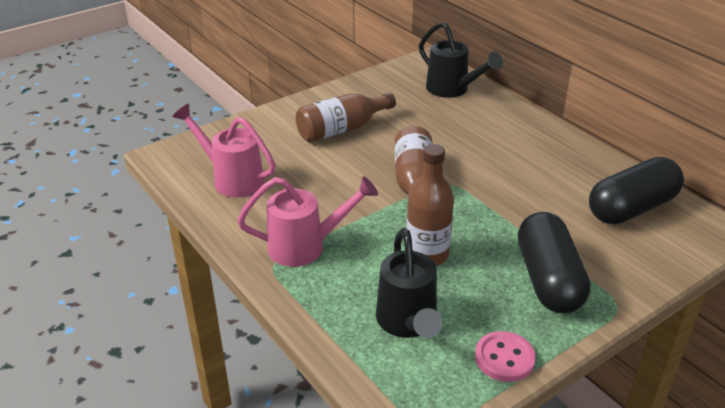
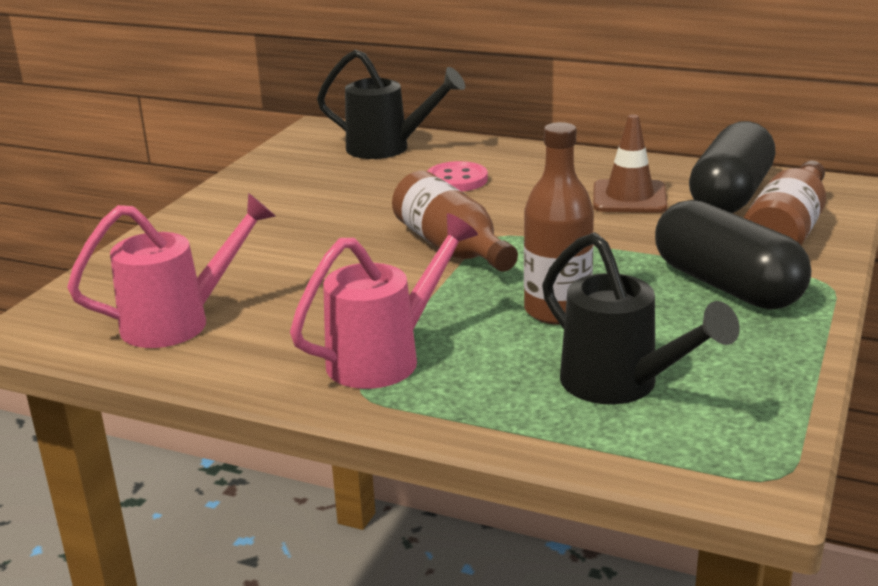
camera: 30 degrees left, 10 degrees down
pink watering can [173,104,276,197] -> pink watering can turned 150 degrees clockwise [67,193,276,348]
brown bottle [296,93,396,142] -> brown bottle moved to [744,160,826,245]
pink button [475,331,536,382] -> pink button moved to [427,161,488,192]
none -> brown traffic cone [593,114,667,213]

